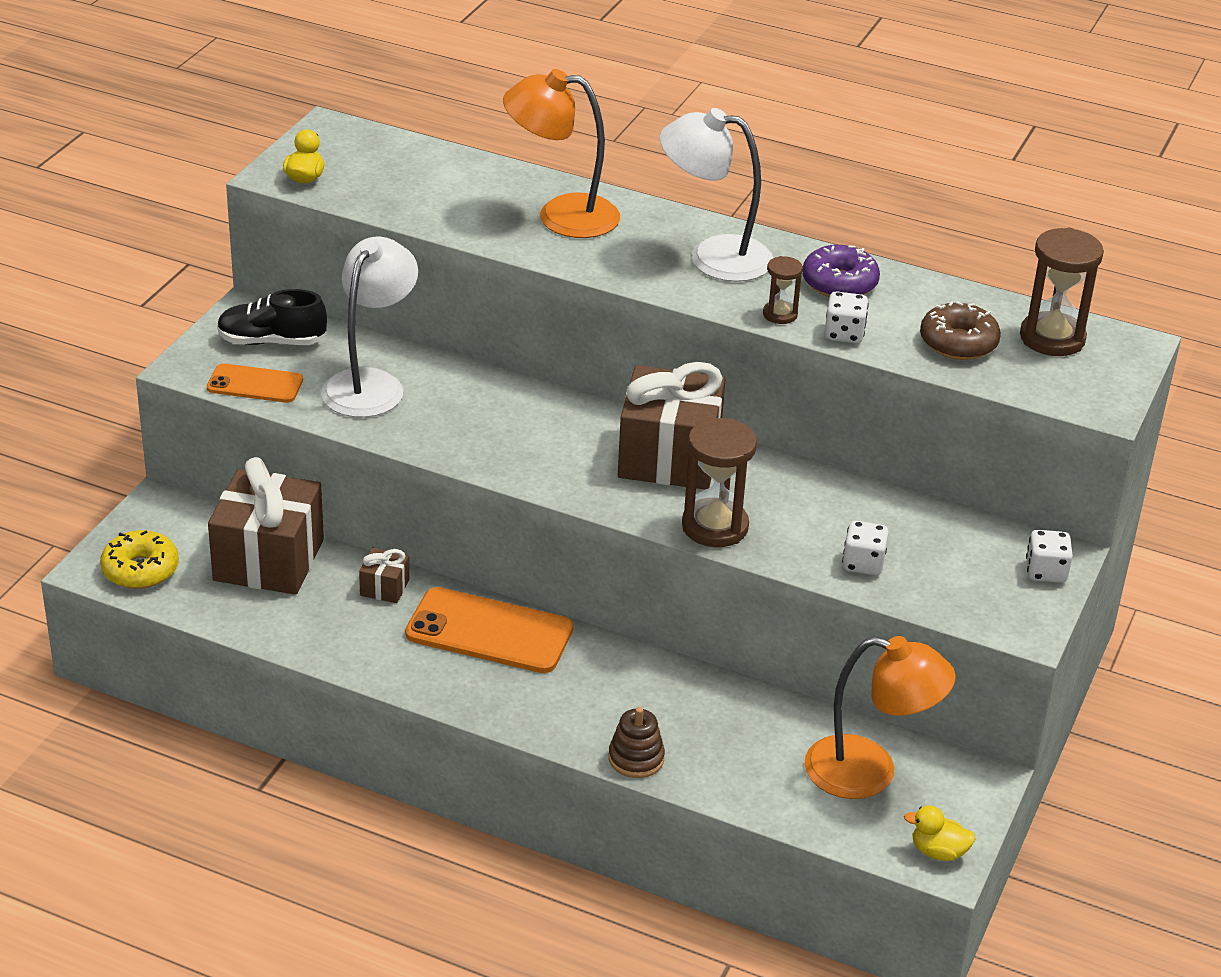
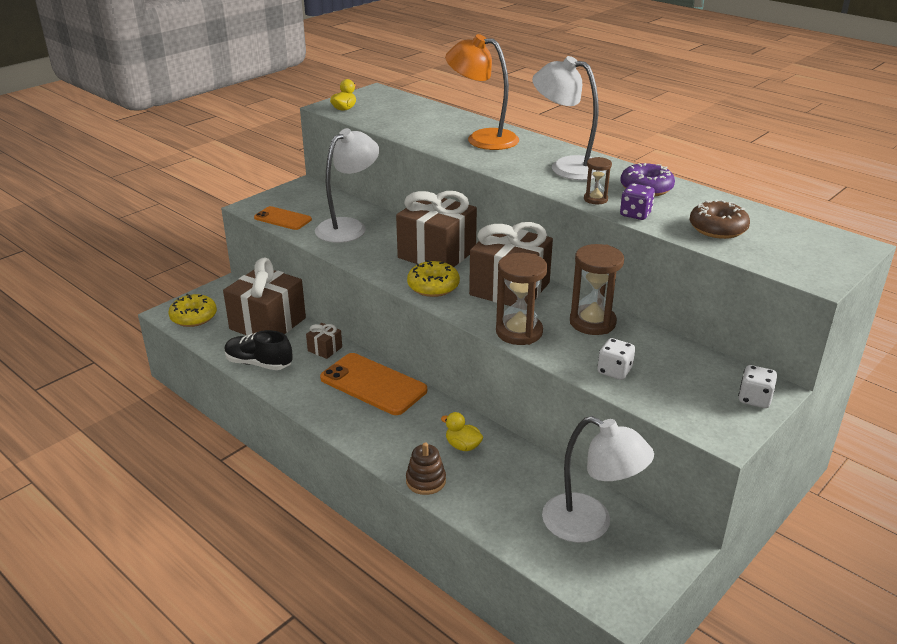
camera: 20 degrees right, 5 degrees down
black shoe [217,289,327,345] -> black shoe moved to [224,330,292,370]
orange lamp [804,636,956,799] -> white lamp [542,416,654,543]
white dice [825,291,869,343] -> purple dice [620,183,655,220]
yellow duck [904,805,975,861] -> yellow duck moved to [441,412,483,451]
brown hourglass [1020,228,1104,356] -> brown hourglass moved to [570,244,624,335]
none -> brown gift [396,191,477,267]
none -> yellow donut [407,260,460,297]

